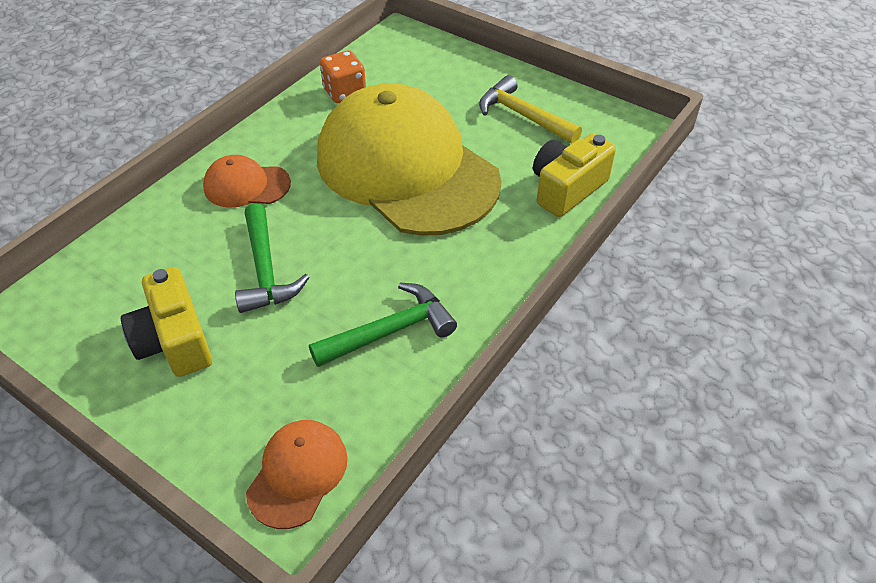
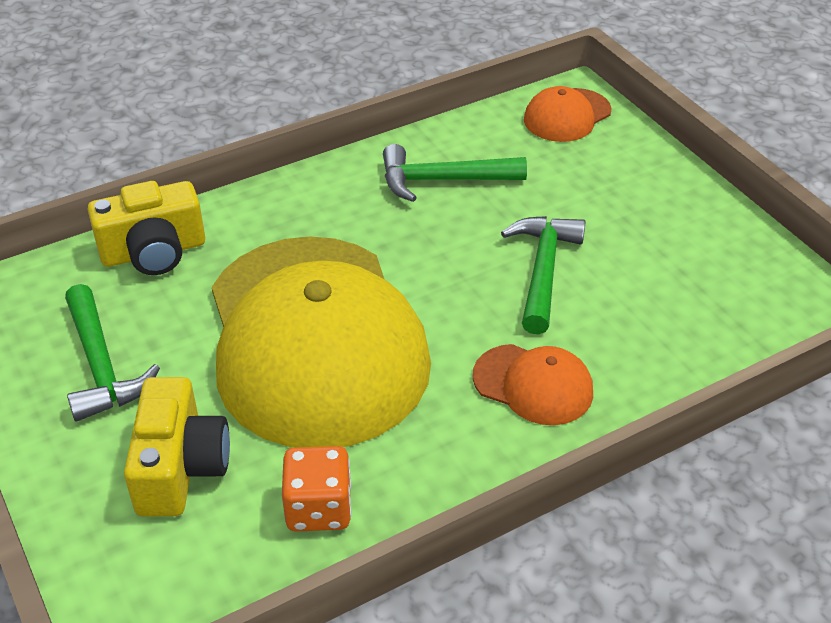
camera: 155 degrees left, 5 degrees down
yellow camera [121,267,212,377] -> yellow camera moved to [124,377,230,516]
yellow hammer [479,75,582,144] -> green hammer [65,284,160,421]

